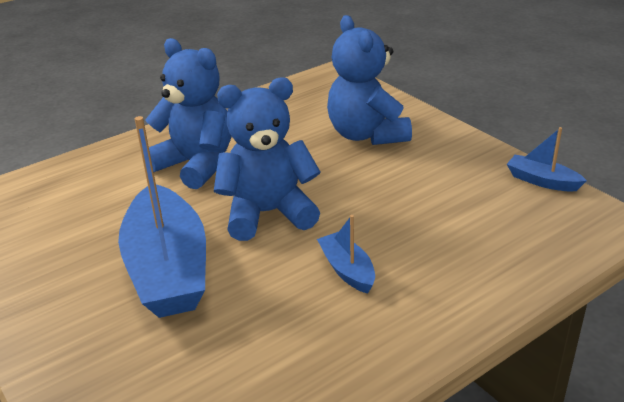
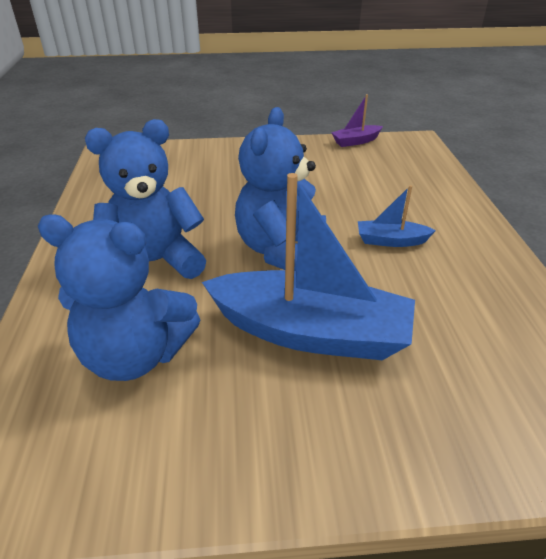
camera: 60 degrees left, 5 degrees up
blue teddy bear [327,15,412,145] -> blue teddy bear moved to [38,215,200,381]
blue boat [507,127,587,192] -> purple boat [331,94,383,147]

